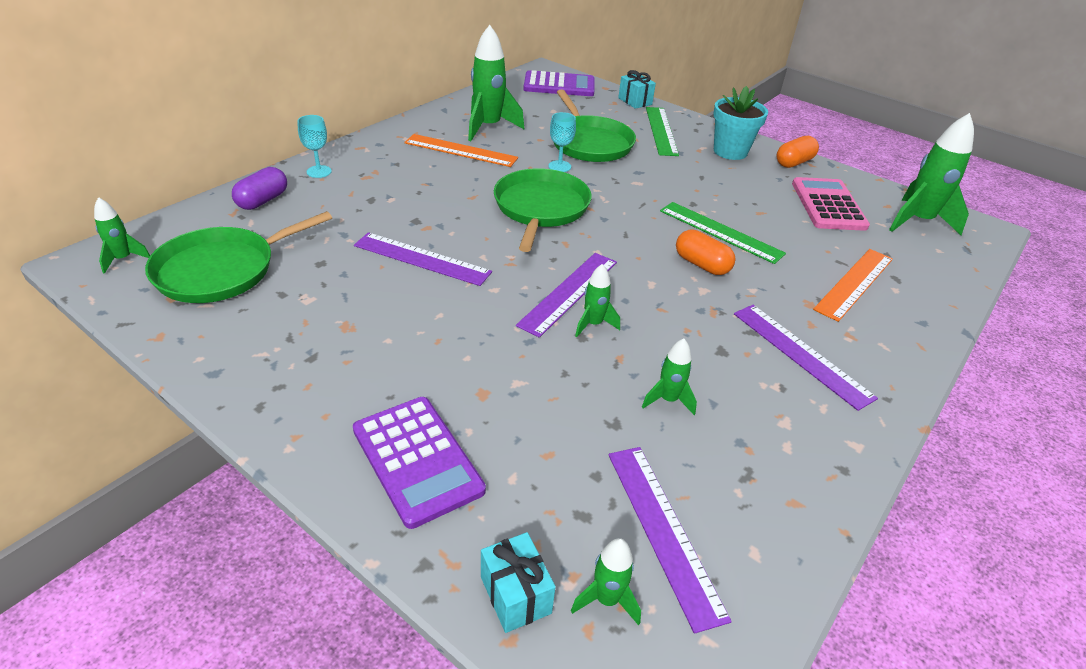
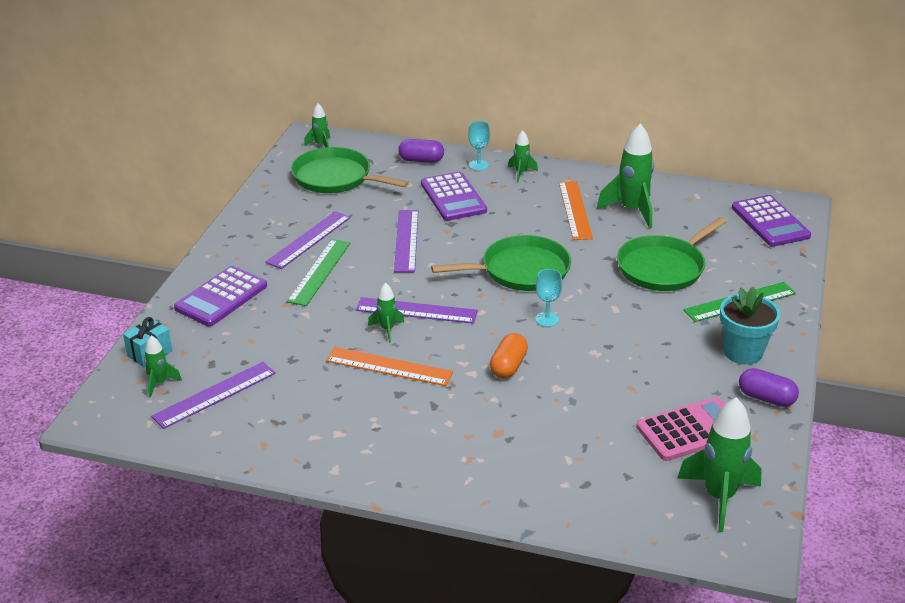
camera: 70 degrees right, 5 degrees down
turquoise goblet [548,112,576,172] -> turquoise goblet moved to [535,269,562,327]
turquoise gift [618,70,656,109] -> none
green rocket [642,338,697,415] -> green rocket moved to [508,131,538,182]
green ruler [660,202,786,264] -> green ruler moved to [287,239,350,306]
purple ruler [734,305,878,411] -> purple ruler moved to [265,211,351,269]
orange capsule [776,136,819,168] -> purple capsule [739,368,799,407]
orange ruler [813,249,893,322] -> orange ruler moved to [326,347,453,386]
none -> purple calculator [421,172,487,221]

